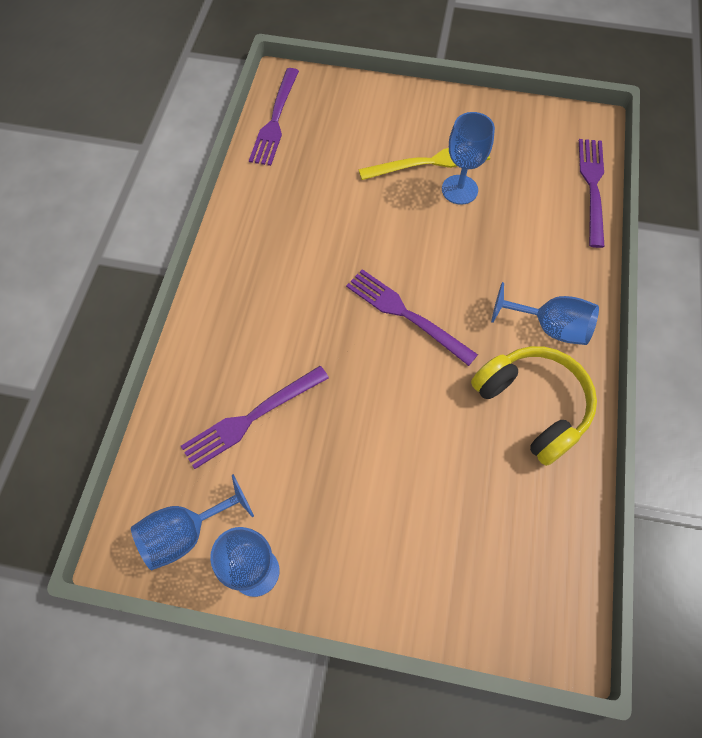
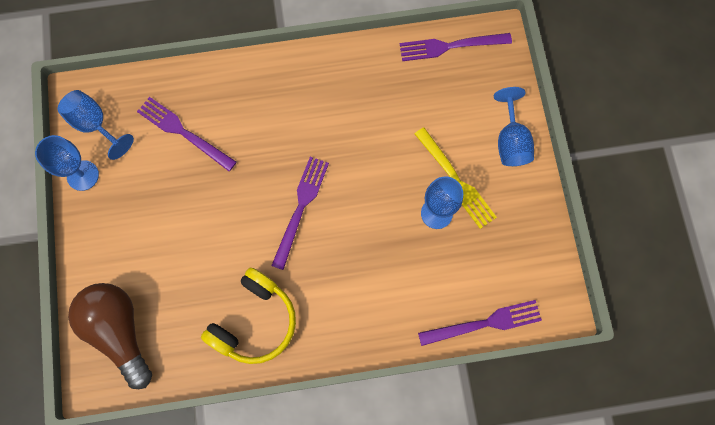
camera: 70 degrees right, 10 degrees up
blue goblet [491,282,599,345] -> blue goblet moved to [494,87,534,166]
none -> brown light bulb [68,283,152,389]

